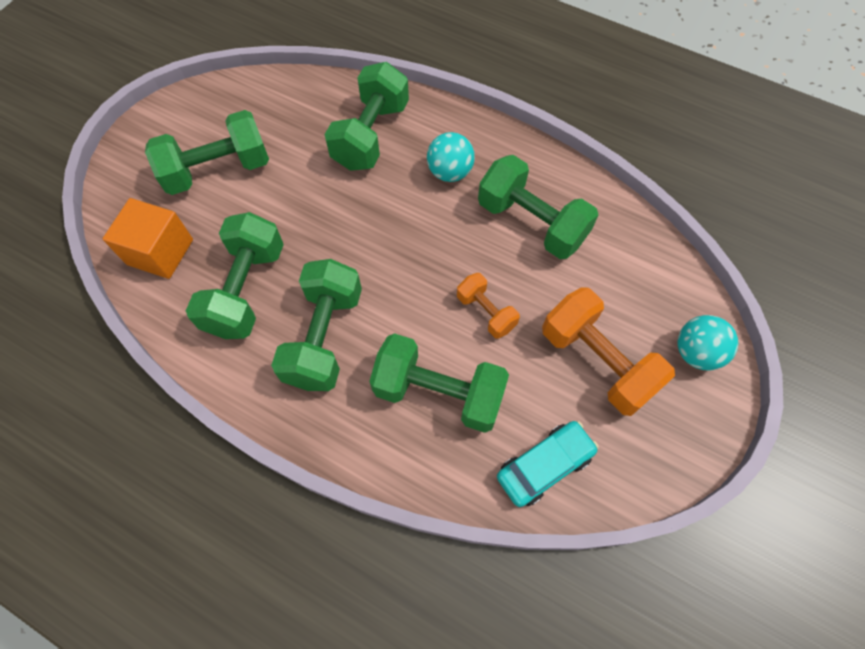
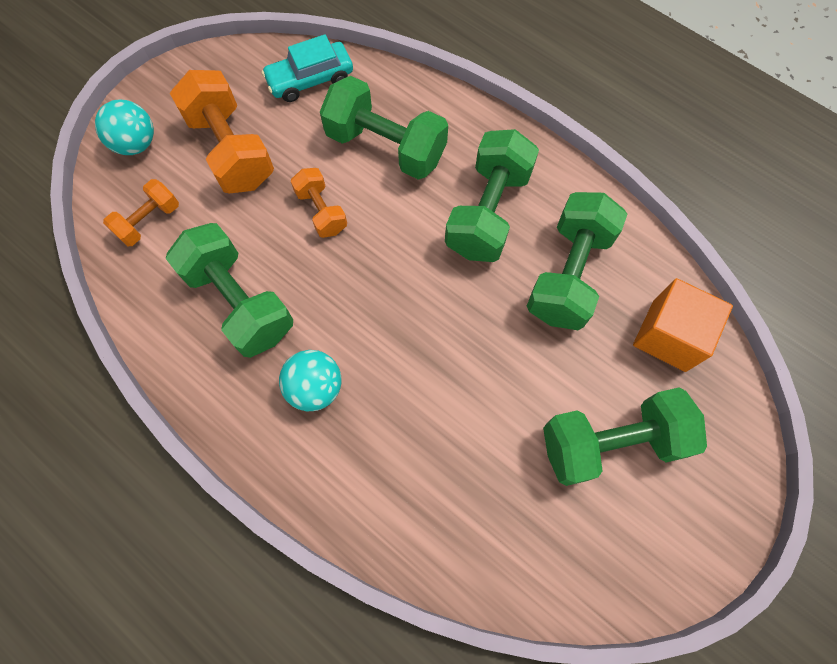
camera: 170 degrees left, 5 degrees up
green dumbbell [324,62,409,171] -> none
none -> orange dumbbell [103,179,179,246]

